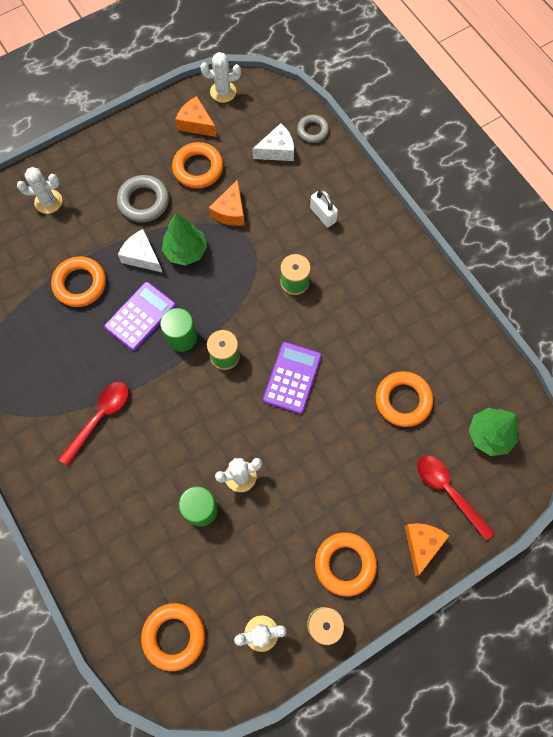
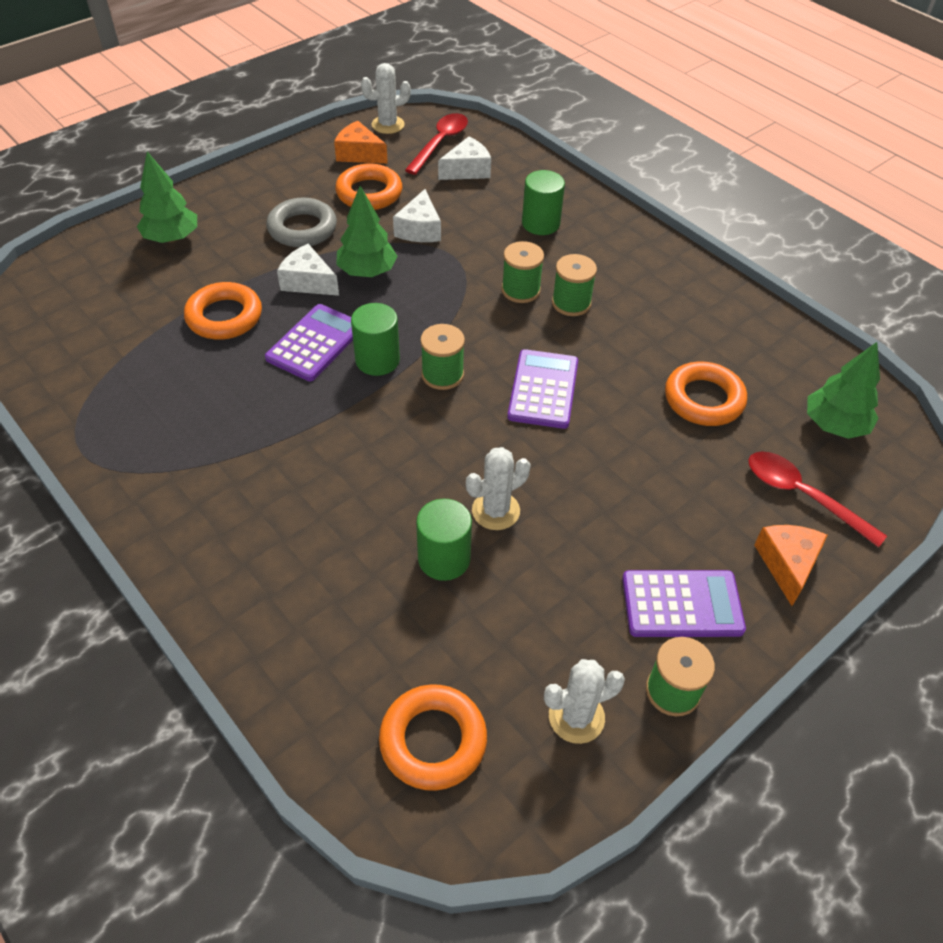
camera: 10 degrees left, 20 degrees down
white cactus [17,167,62,214] -> green tree [137,151,197,243]
red spoon [58,382,129,466] -> red spoon moved to [405,113,468,175]
orange cheese [209,179,245,226] -> white cheese [393,189,441,242]
grey ring [297,115,329,143] -> none
white padlock [310,189,338,227] -> green cylinder [522,170,565,235]
orange ring [315,532,377,597] -> purple calculator [622,570,746,637]
none -> green spool [552,254,597,316]

